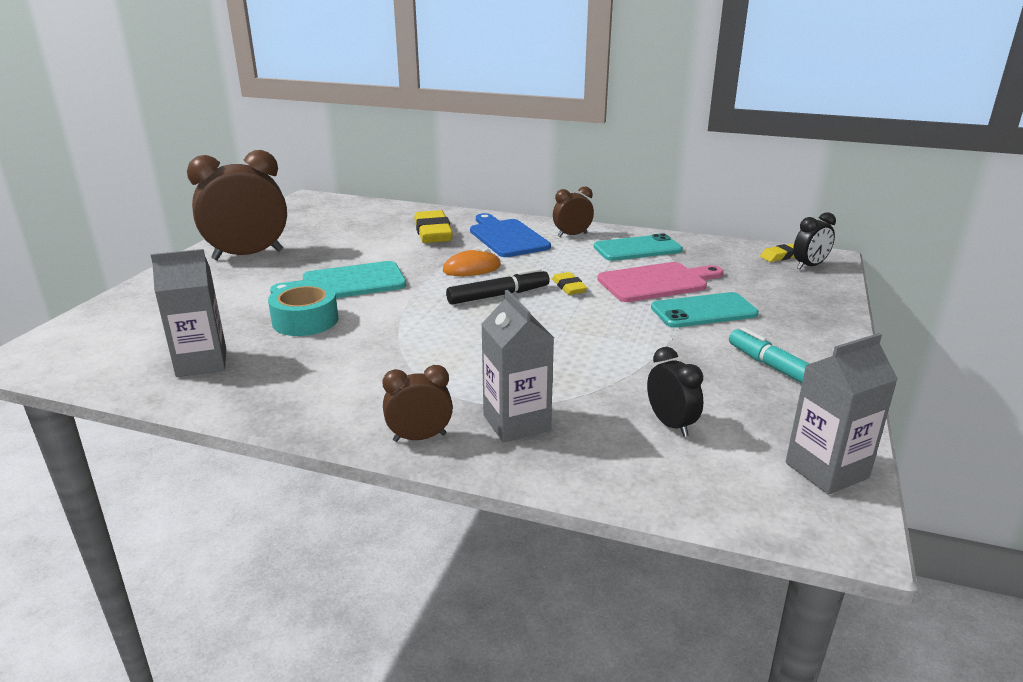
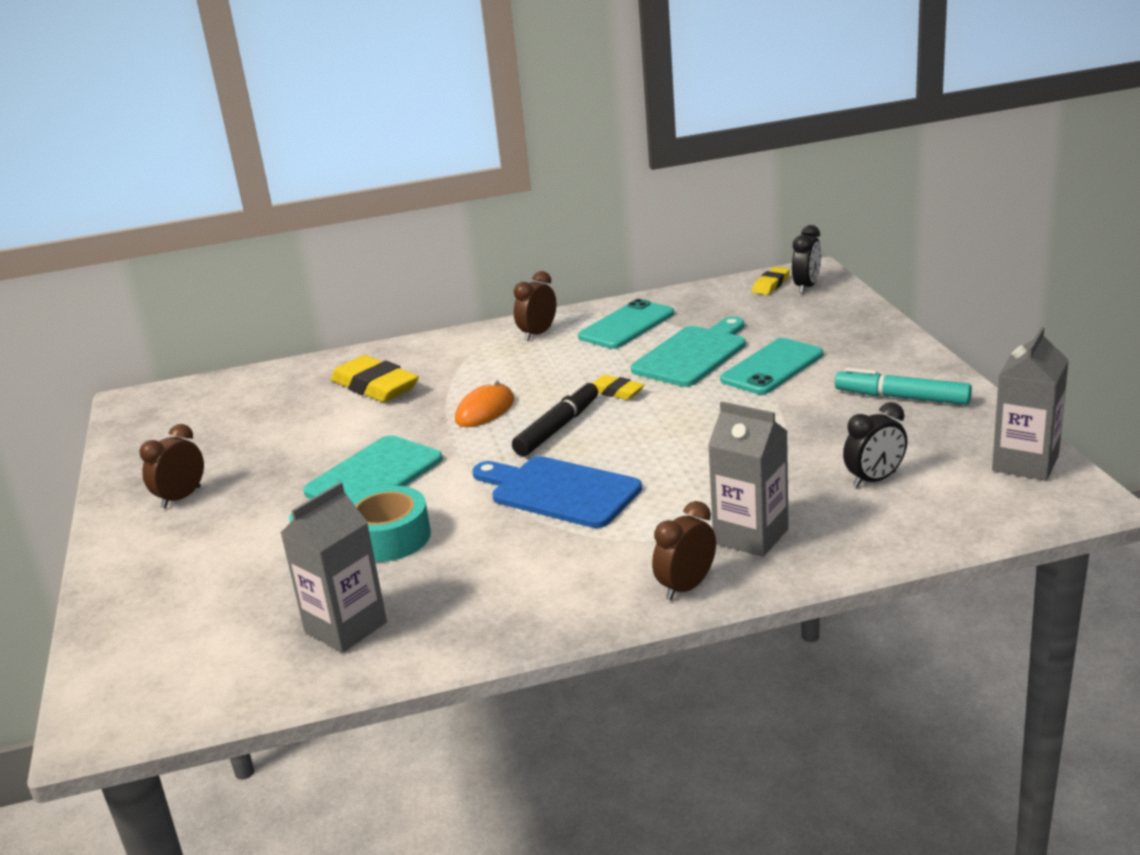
camera: 30 degrees left, 0 degrees up
brown clock [187,150,287,260] -> brown clock [140,424,204,509], size x0.50
blue cutting board [470,213,551,257] -> blue cutting board moved to [472,456,642,528]
pink cutting board [597,262,724,302] -> turquoise cutting board [631,317,746,387]
black clock [647,347,703,437] -> black clock turned 120 degrees clockwise [843,402,907,488]

